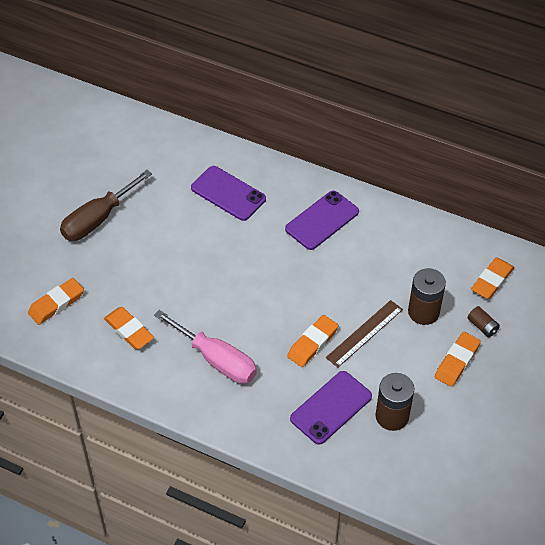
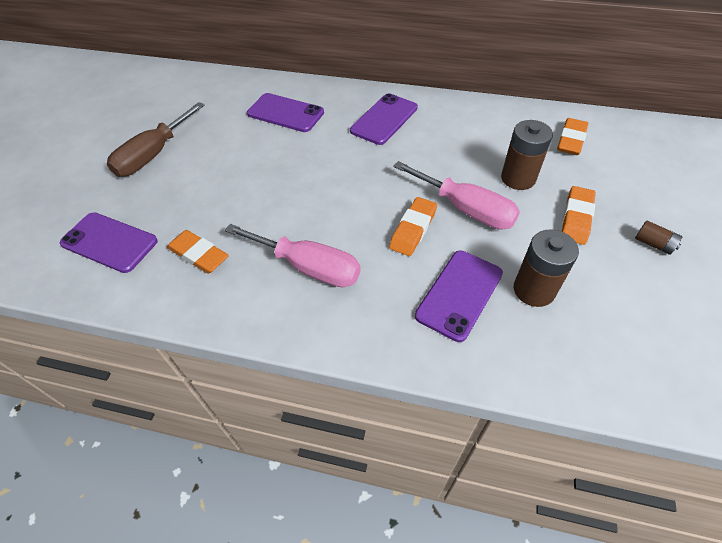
camera: 10 degrees left, 0 degrees up
orange eraser [28,278,84,325] -> purple phone [60,212,158,273]
brown ruler [326,300,403,368] -> pink screwdriver [393,161,520,230]
brown battery [468,306,500,337] -> brown battery moved to [635,221,683,255]

